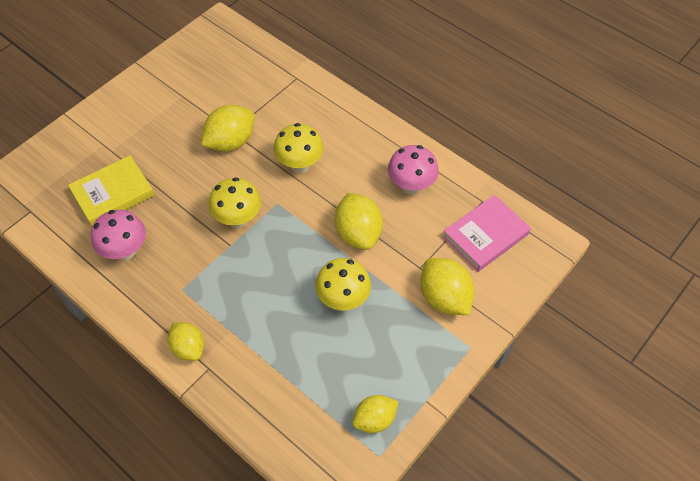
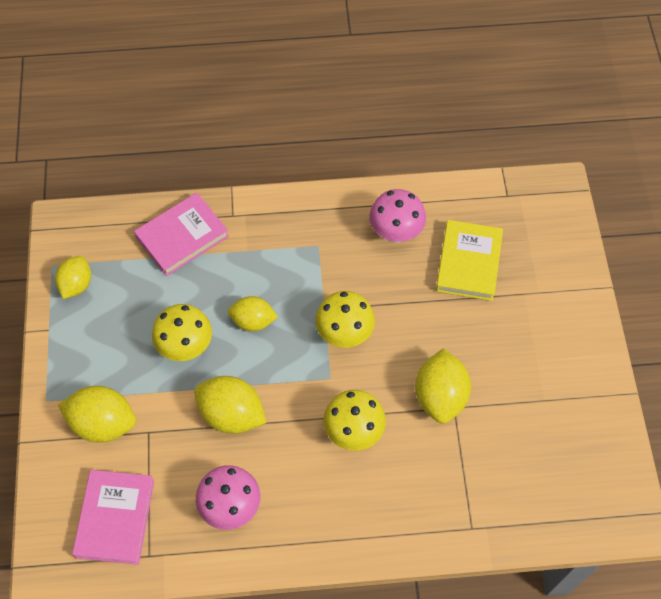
camera: 135 degrees right, 5 degrees up
yellow lemon [168,322,204,361] -> yellow lemon moved to [228,296,278,332]
none -> pink book [134,193,229,276]

